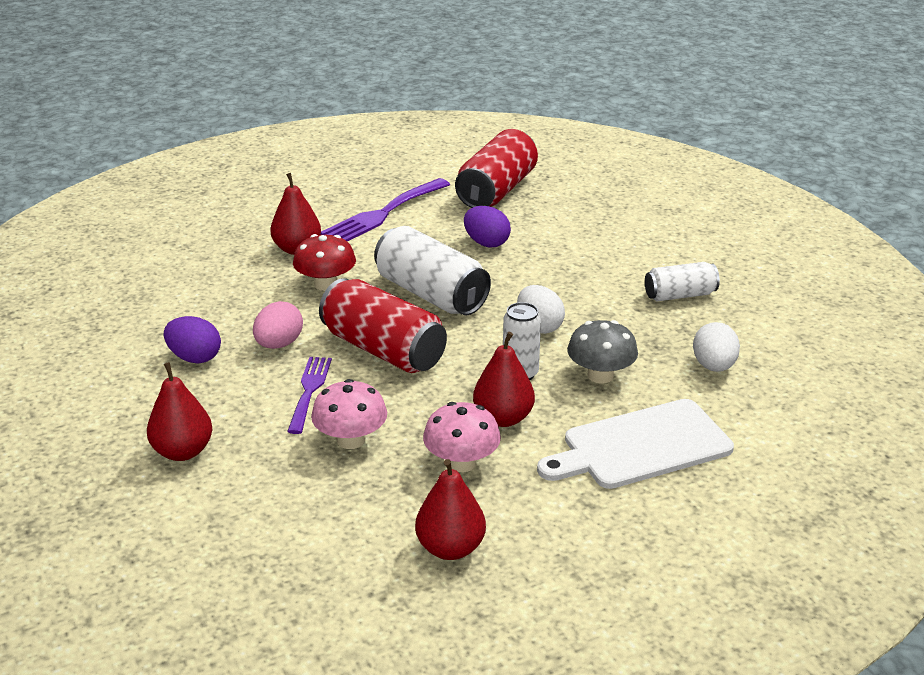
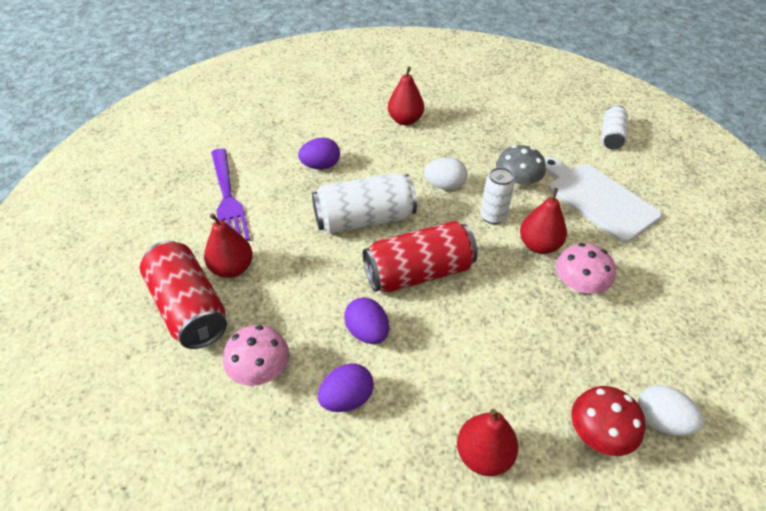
camera: 60 degrees left, 15 degrees up
pink egg [253,301,303,349] -> purple egg [344,297,389,344]
purple fork [287,357,332,434] -> none
red mushroom [293,234,356,291] -> red mushroom moved to [571,386,645,456]
pink mushroom [311,379,387,449] -> pink mushroom moved to [223,325,289,386]
red pear [415,459,486,560] -> red pear moved to [388,67,424,125]
red can [455,129,538,208] -> red can moved to [140,241,227,349]
white cutting board [537,399,734,489] -> white cutting board turned 135 degrees clockwise [544,157,662,243]
white can [645,262,720,301] -> white can moved to [601,105,628,150]
white egg [693,322,740,372] -> white egg moved to [638,385,704,436]

